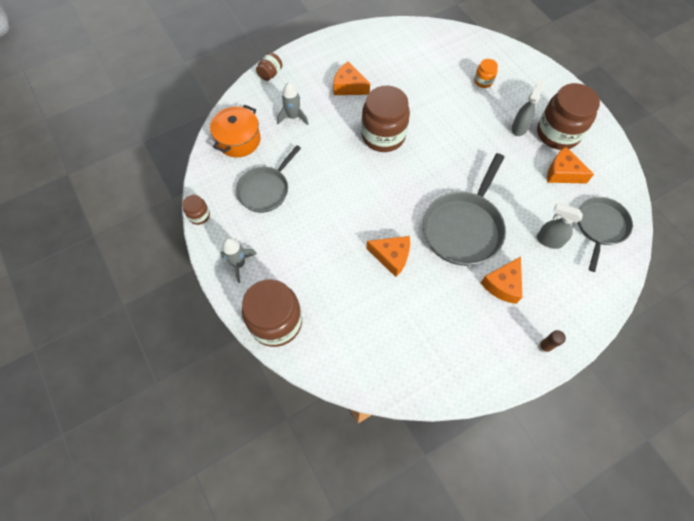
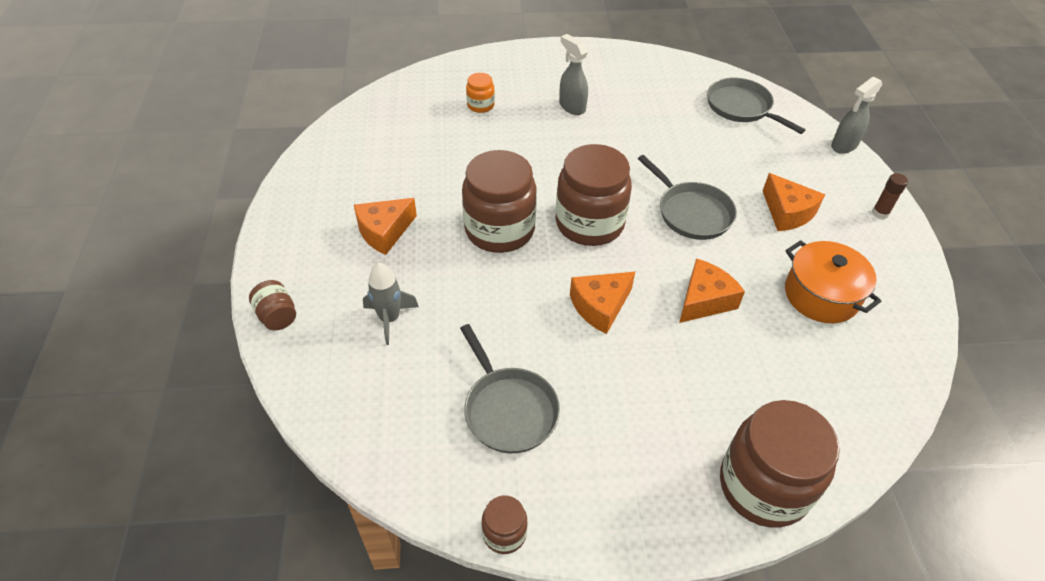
camera: 65 degrees left, 15 degrees down
orange pot [210,105,261,157] -> orange pot moved to [785,240,881,323]
grey rocket [220,238,257,283] -> none
grey pan [423,153,506,266] -> grey pan [638,155,737,240], size x0.66
brown jar [537,83,600,150] -> brown jar moved to [555,144,632,246]
grey spray bottle [537,203,583,249] -> grey spray bottle moved to [831,77,882,154]
orange cheese [547,147,594,184] -> orange cheese moved to [570,272,635,334]

